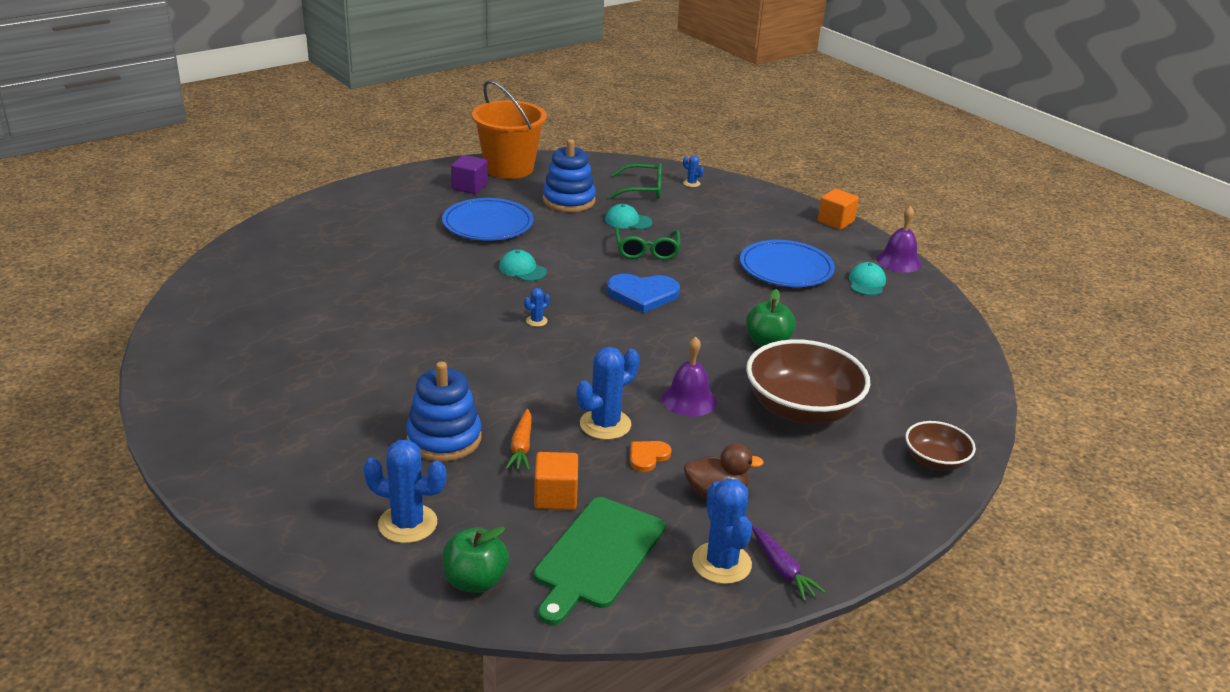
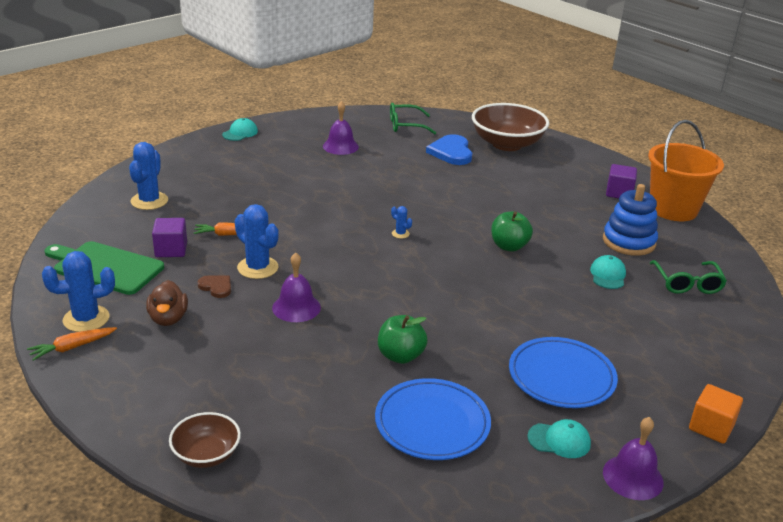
camera: 85 degrees right, 0 degrees up
blue stacking toy [406,362,482,461] -> none
blue plate [442,198,534,241] -> blue plate moved to [375,378,491,460]
green apple [442,527,509,593] -> green apple moved to [491,211,533,252]
turquoise cap [499,250,547,281] -> turquoise cap moved to [222,118,258,141]
orange cube [534,452,578,510] -> purple cube [152,218,187,257]
blue heart [606,274,680,313] -> blue heart moved to [426,134,472,165]
green glasses [615,228,680,260] -> green glasses moved to [390,103,436,134]
orange heart [630,441,671,472] -> brown heart [198,275,231,298]
blue cactus [683,155,704,187] -> none
brown bowl [746,339,870,424] -> brown bowl moved to [472,103,549,151]
purple carrot [752,525,826,601] -> orange carrot [27,327,117,361]
none -> purple bell [323,101,359,155]

